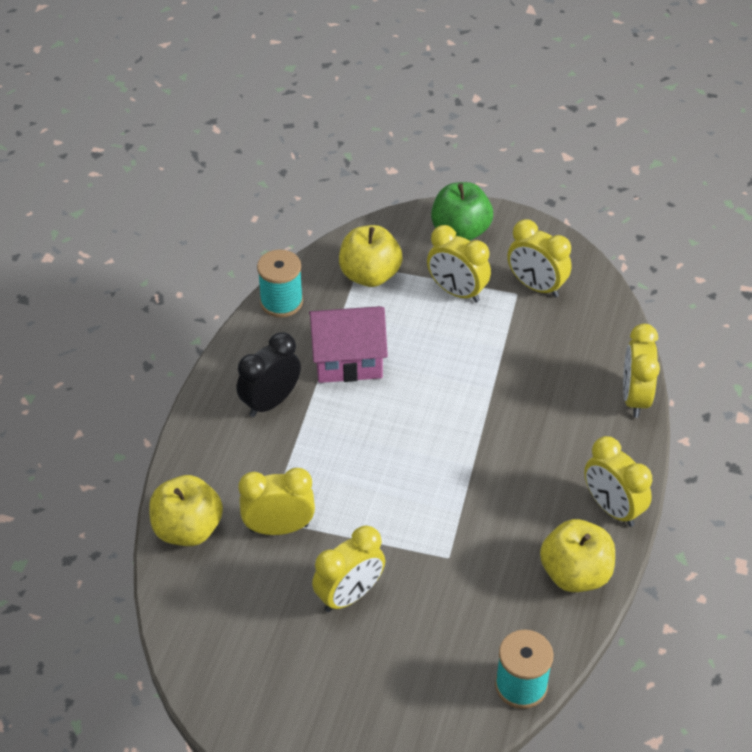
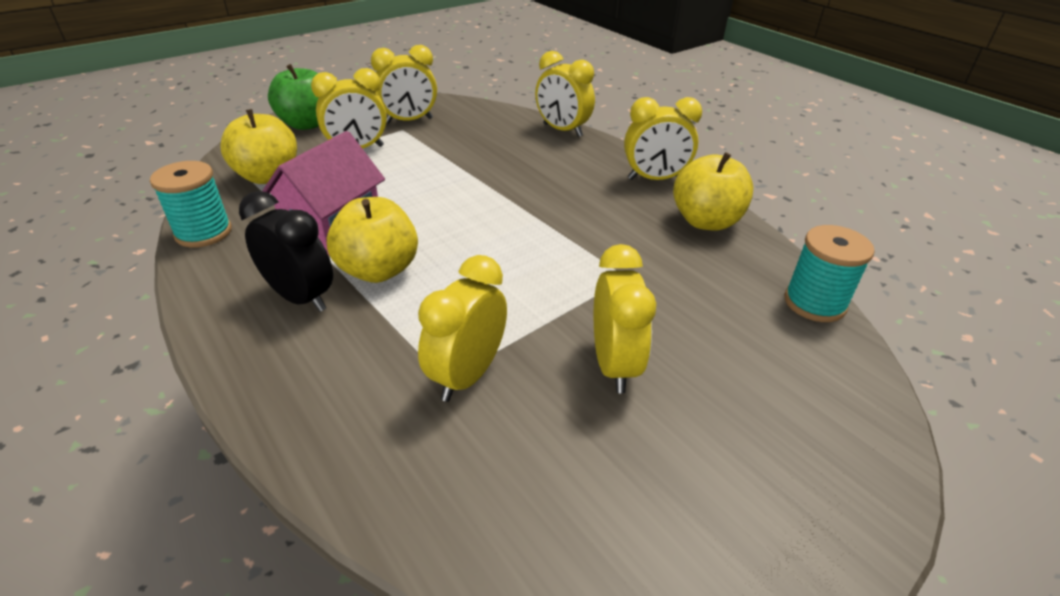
camera: 55 degrees left, 10 degrees down
yellow apple [149,475,223,546] -> yellow apple moved to [327,197,418,283]
black clock [237,332,301,417] -> black clock turned 135 degrees clockwise [239,191,333,312]

